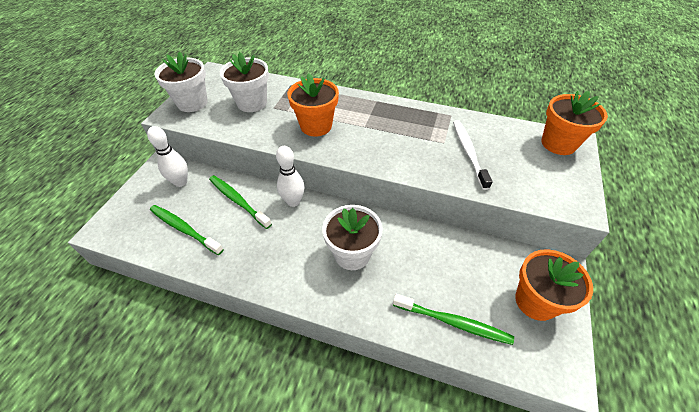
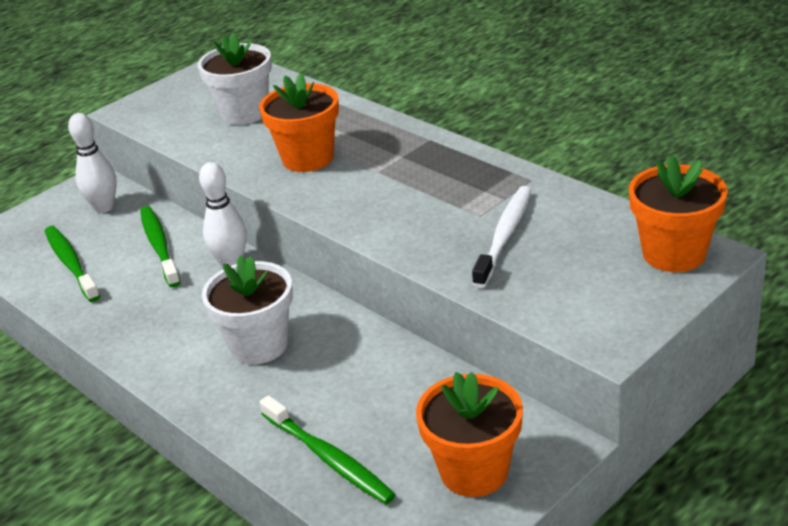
camera: 30 degrees right, 15 degrees down
white flower pot [154,52,207,112] -> none

